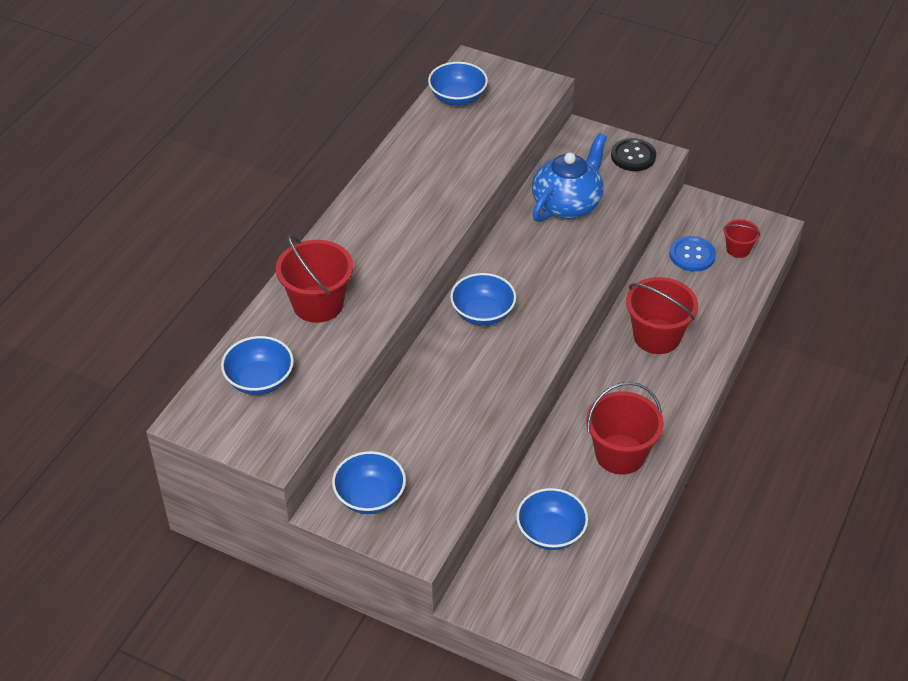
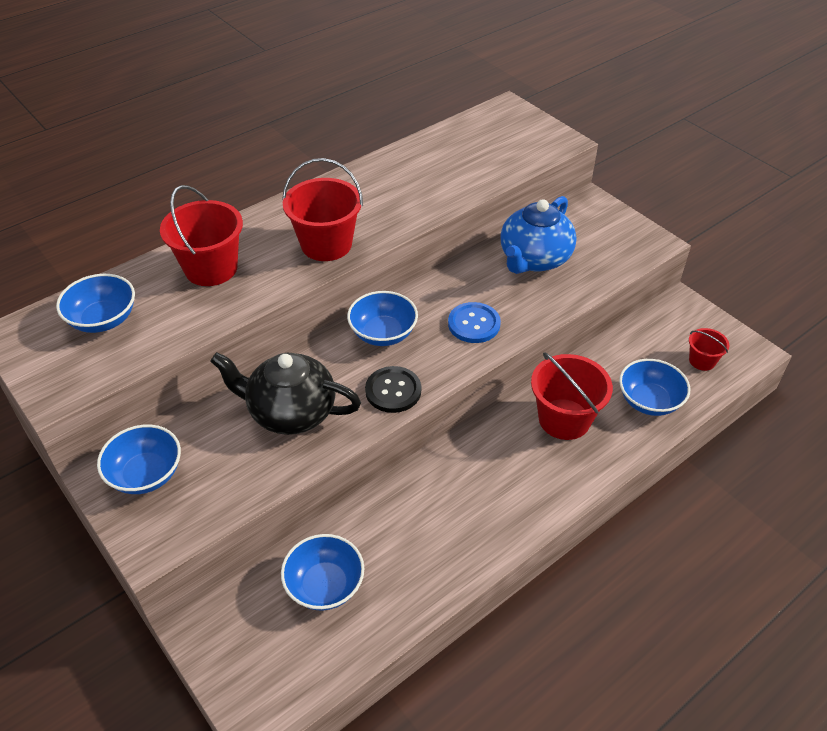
camera: 25 degrees right, 0 degrees up
blue bowl [428,62,488,106] -> blue bowl moved to [619,359,690,416]
blue teapot [532,133,607,222] -> blue teapot turned 150 degrees clockwise [500,196,577,274]
red bucket [586,382,664,474] -> red bucket moved to [282,158,363,261]
black button [611,138,656,171] -> black button moved to [365,366,421,413]
blue button [669,236,716,272] -> blue button moved to [448,302,501,343]
none -> black teapot [210,352,361,435]

